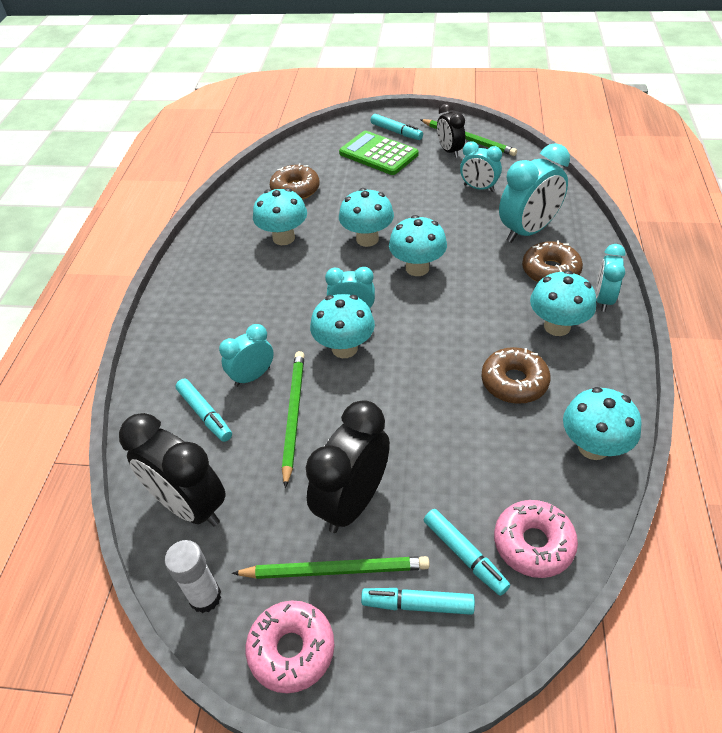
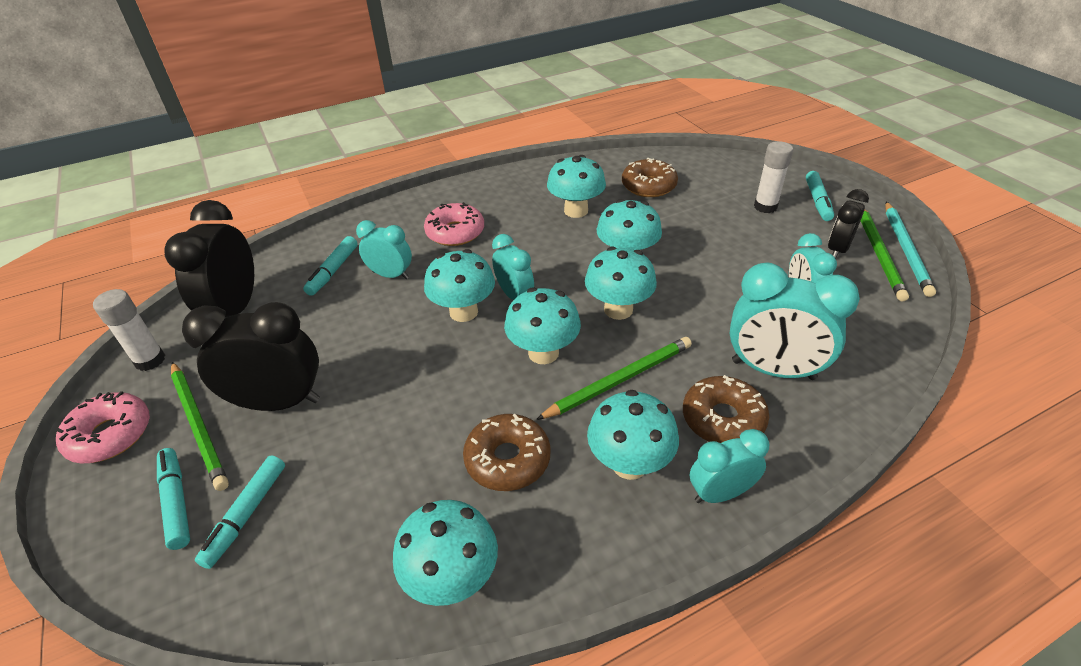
camera: 55 degrees right, 5 degrees down
green pencil [282,351,305,488] -> green pencil moved to [536,337,692,420]
green calculator [339,131,419,175] -> white glue stick [754,141,793,213]
pink donut [494,500,578,578] -> pink donut moved to [424,202,484,246]
none -> turquoise mushroom [504,287,581,364]
none -> turquoise pencil [885,202,936,297]

